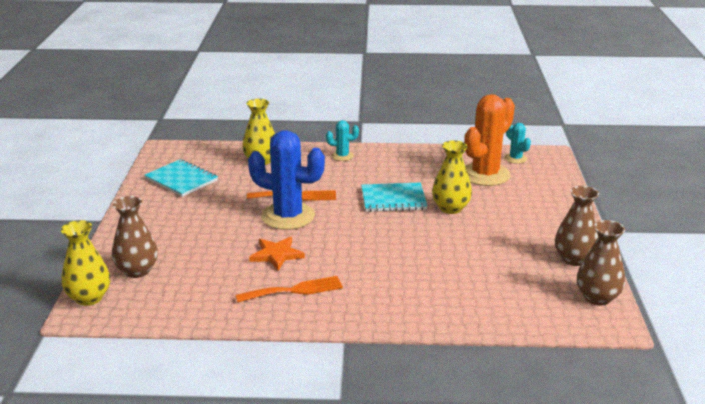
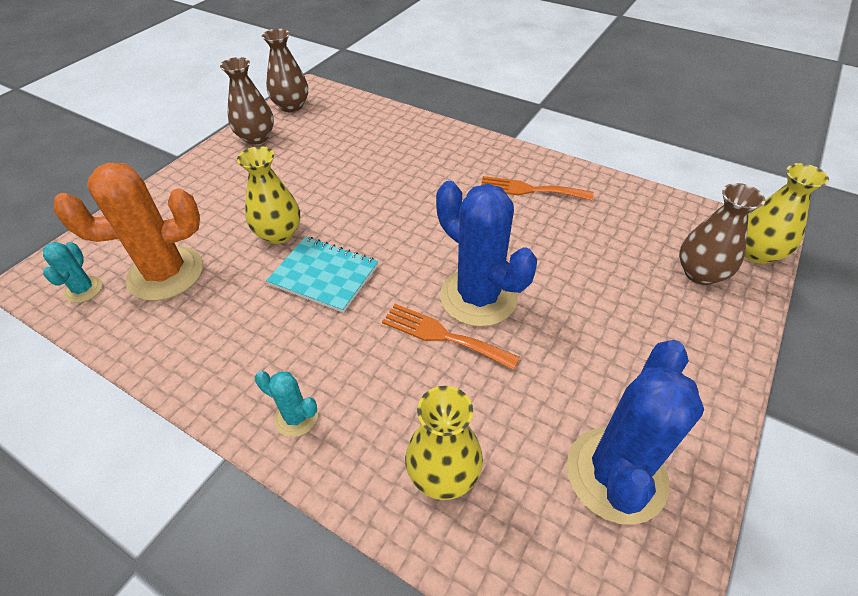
camera: 150 degrees left, 20 degrees up
turquoise notebook [144,159,218,197] -> blue cactus [567,340,704,525]
orange star [249,237,305,271] -> none

